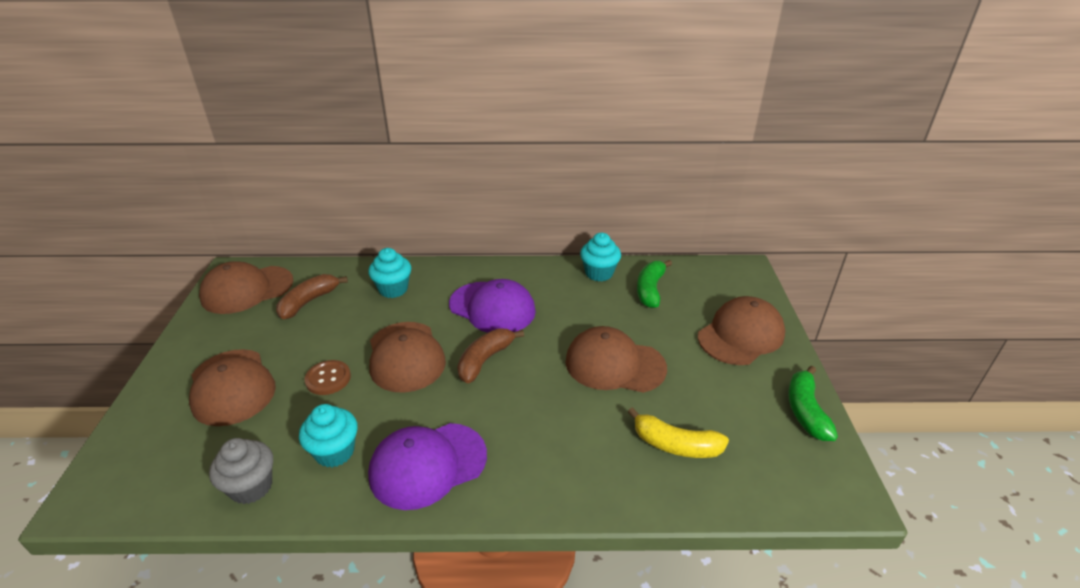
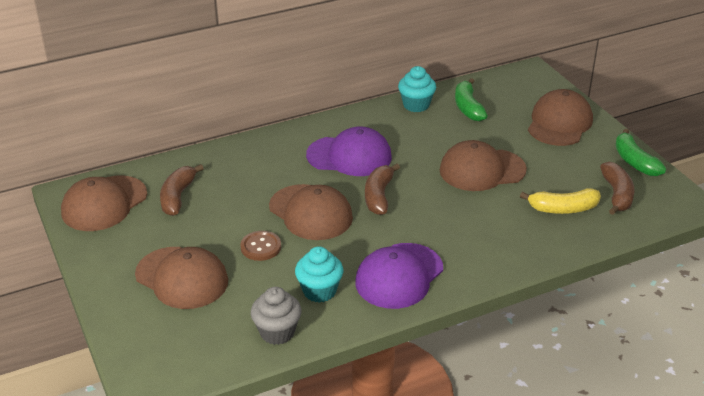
camera: 25 degrees left, 0 degrees up
turquoise cupcake [368,248,411,298] -> none
none -> brown banana [600,162,634,215]

